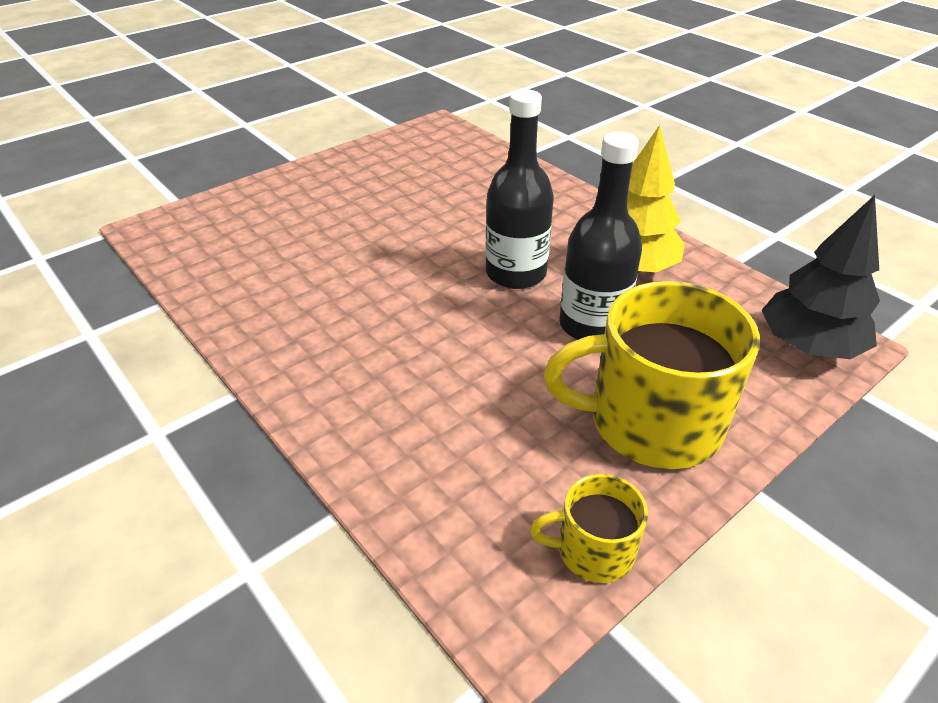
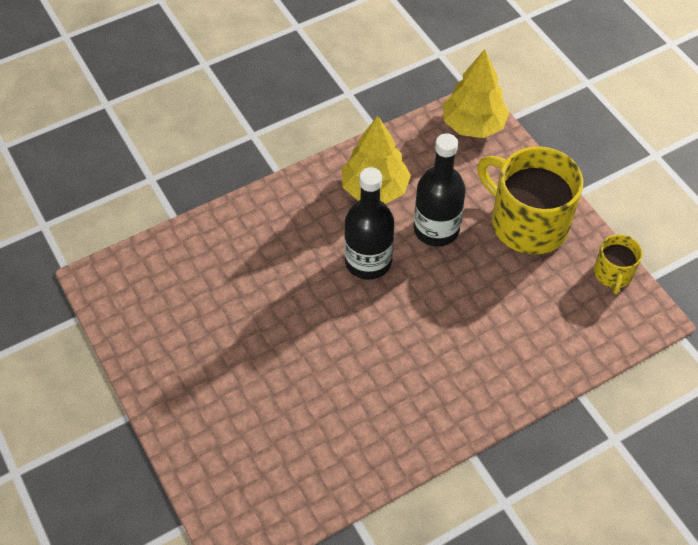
camera: 80 degrees left, 15 degrees up
yellow mug [544,281,760,469] -> yellow mug turned 120 degrees clockwise [477,146,583,255]
black tree [762,195,880,359] -> yellow tree [443,49,509,138]

